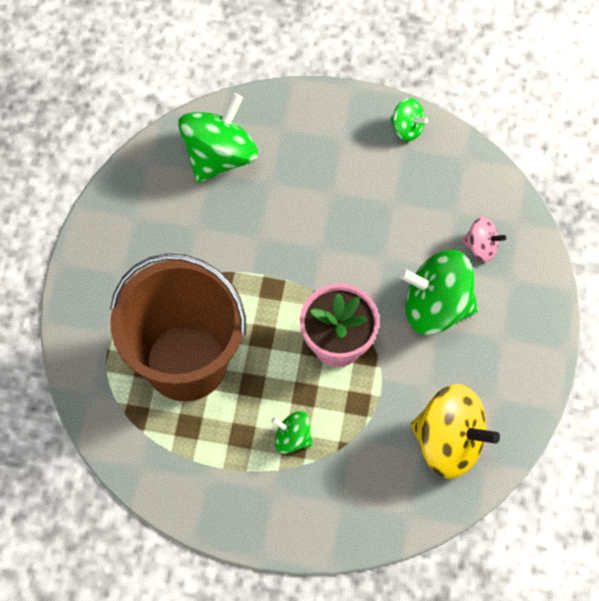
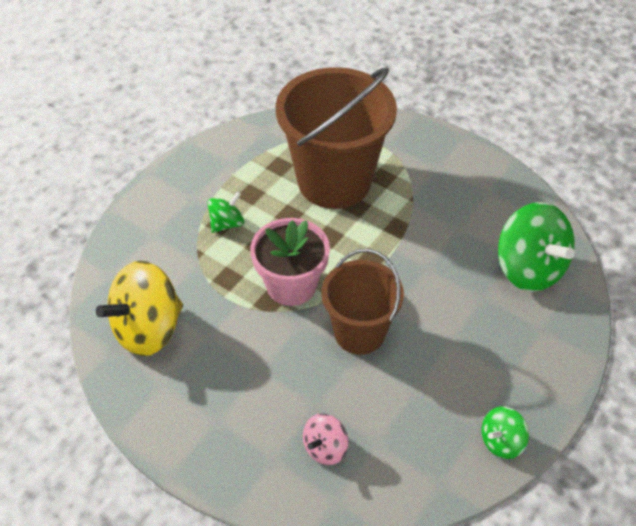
camera: 115 degrees right, 15 degrees down
green spinning top [398,250,478,335] -> none
none -> brown bucket [322,249,404,355]

